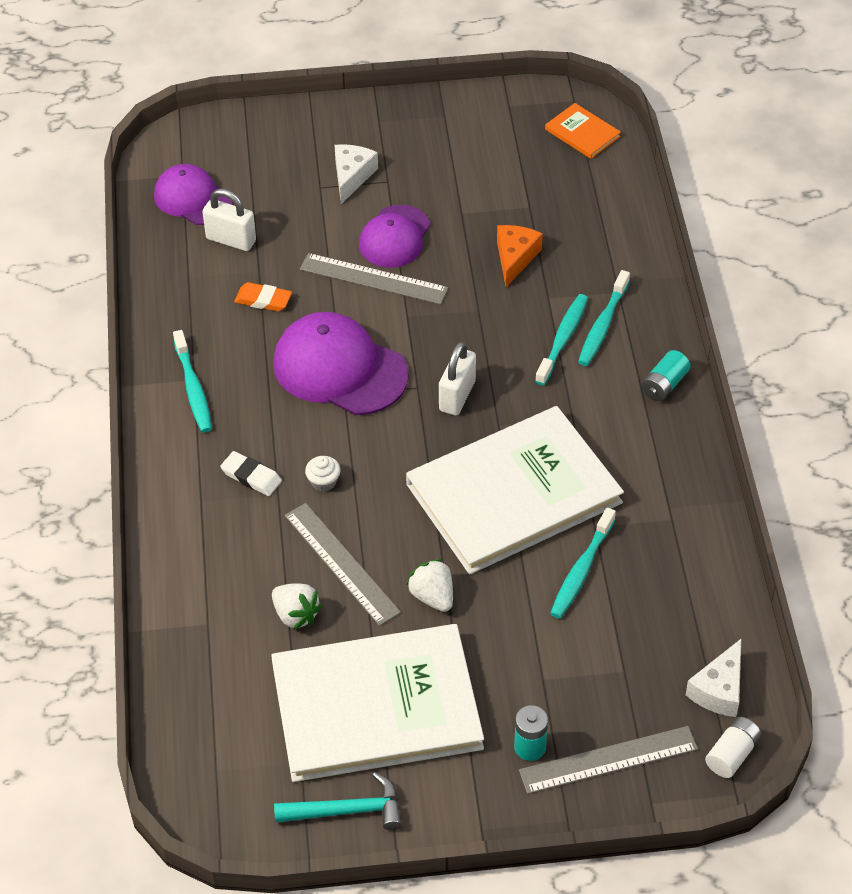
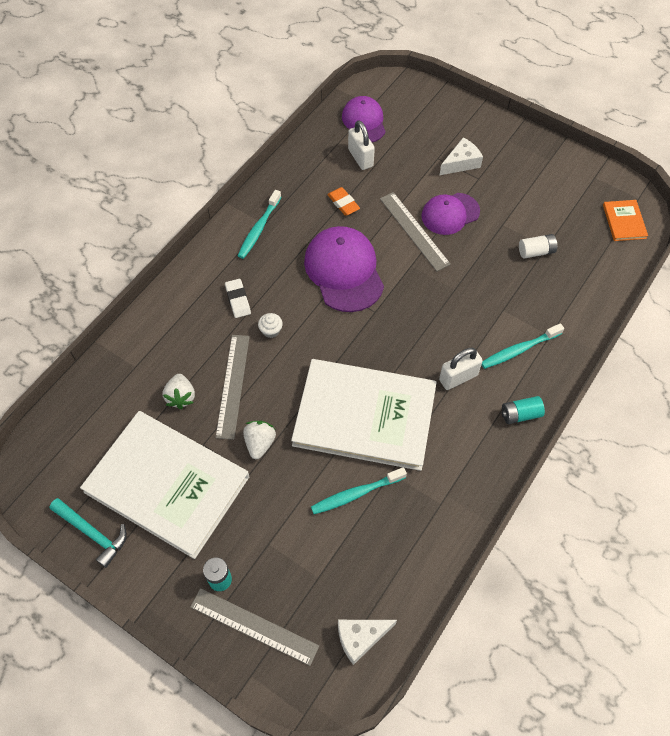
camera: 40 degrees right, 10 degrees up
white padlock [439,342,476,415] -> white padlock moved to [439,348,483,390]
orange cheese [497,225,543,287] -> none
turquoise toothbrush [535,294,588,385] -> none
white battery [705,717,762,778] -> white battery moved to [519,234,557,259]

